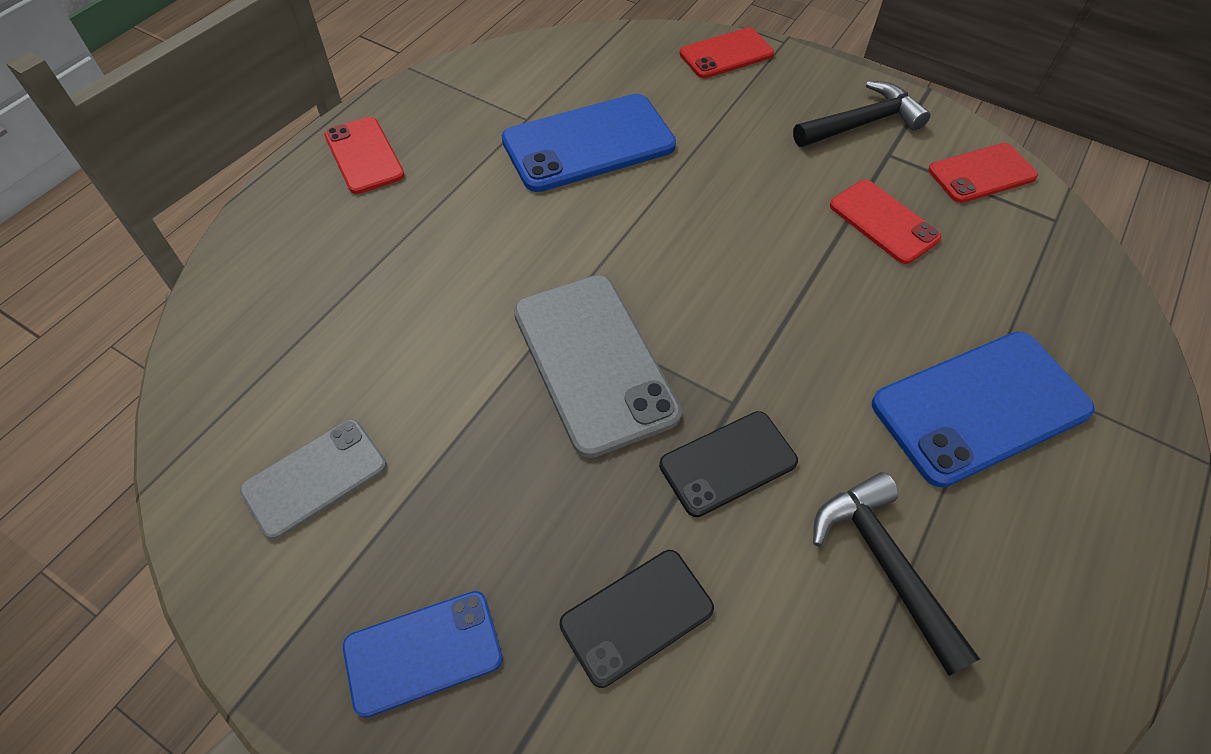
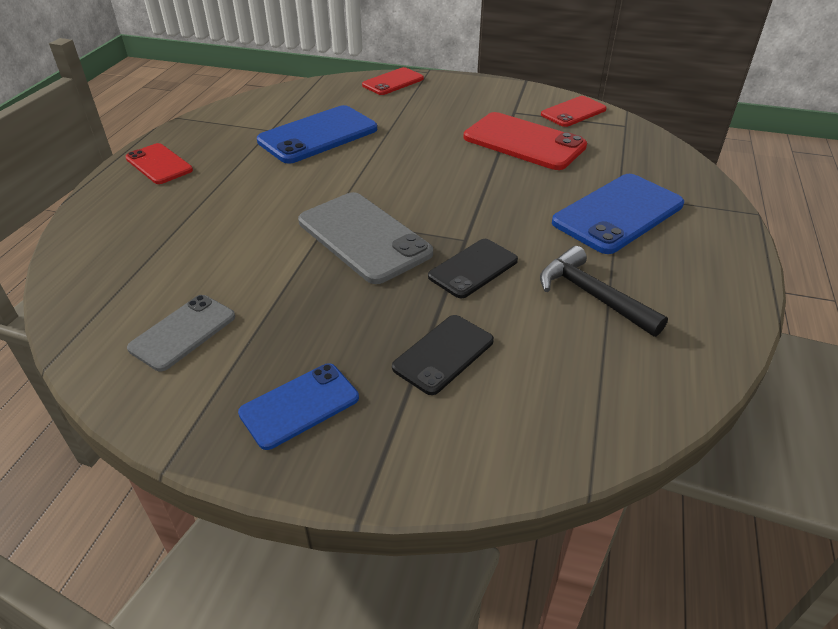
camera: 15 degrees left, 15 degrees down
black hammer [793,81,930,147] -> none
red phone [830,180,941,264] -> red phone [464,112,587,170], size x1.66

